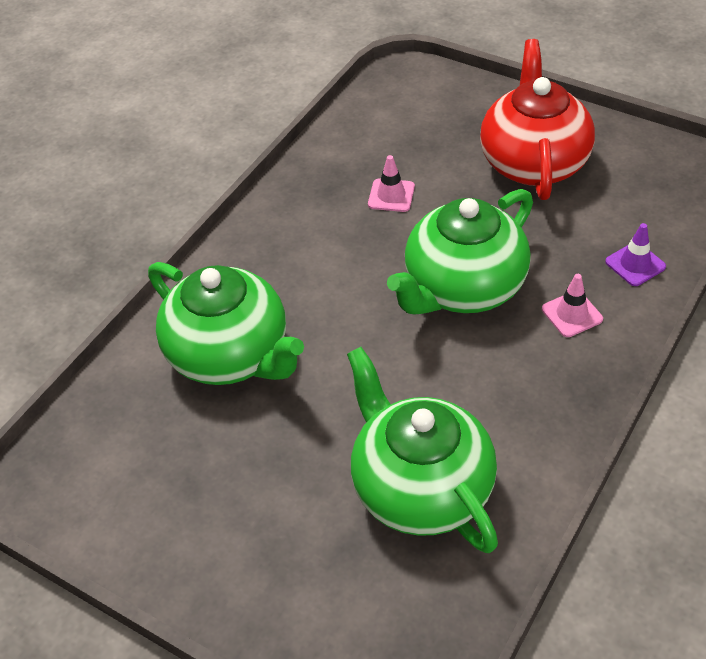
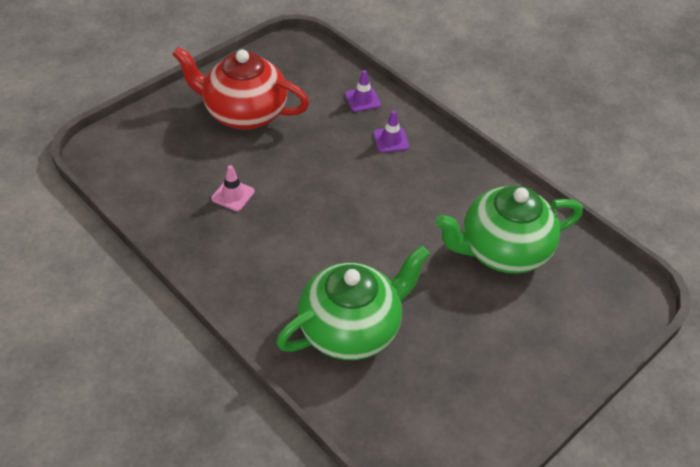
camera: 80 degrees left, 0 degrees up
green teapot [387,189,533,315] -> none
pink traffic cone [542,274,603,337] -> purple traffic cone [373,110,409,153]

